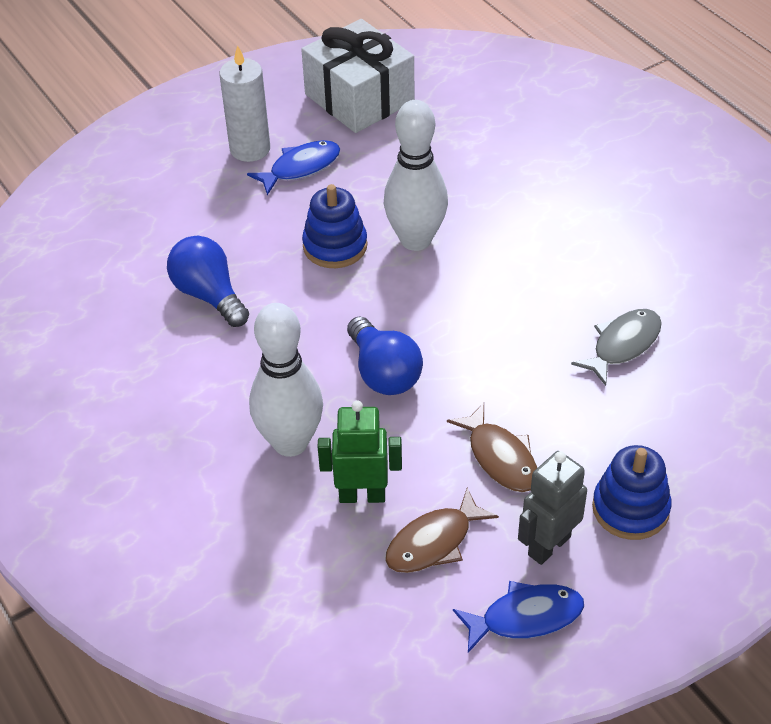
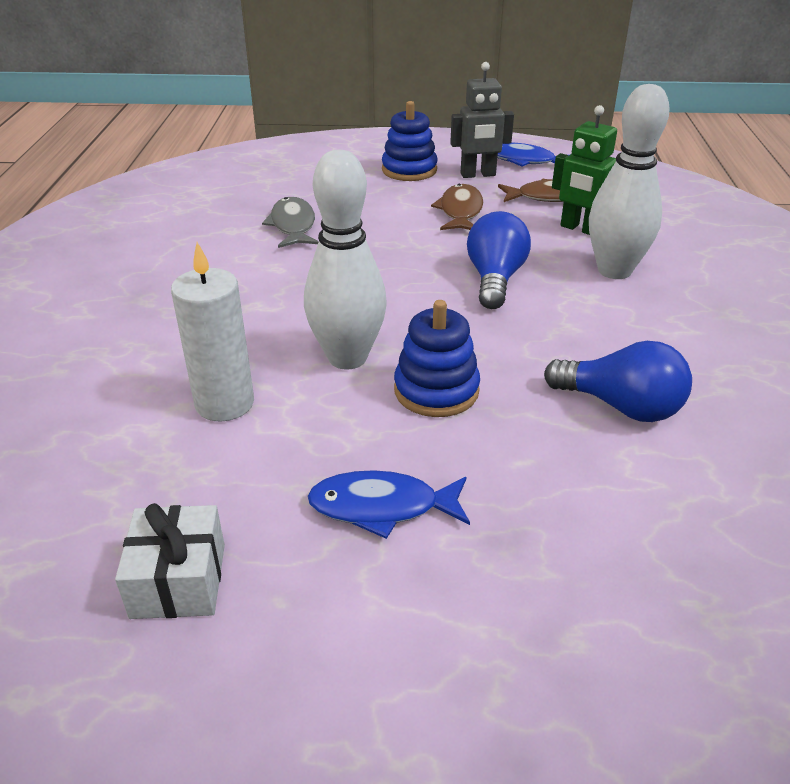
camera: 145 degrees left, 10 degrees down
blue light bulb [167,236,249,327] -> blue light bulb turned 60 degrees counterclockwise [544,341,692,422]
white candle [219,45,270,162] -> white candle moved to [171,242,254,422]
white gift [301,19,415,133] -> white gift [115,503,225,619], size x0.56
grey fish [571,309,662,386] -> grey fish turned 90 degrees clockwise [262,197,318,248]

